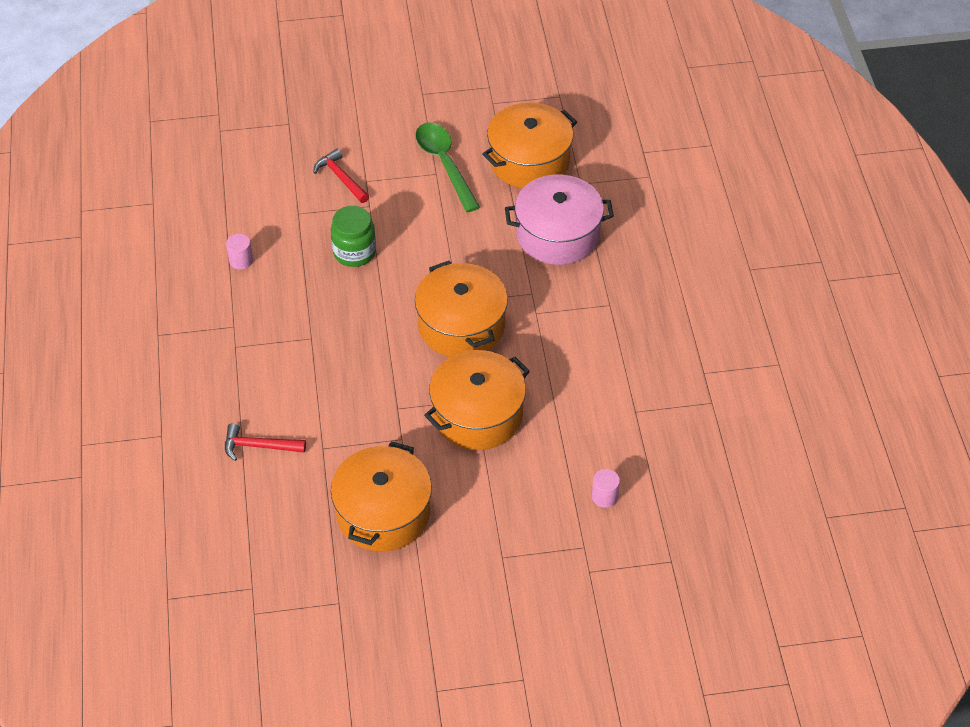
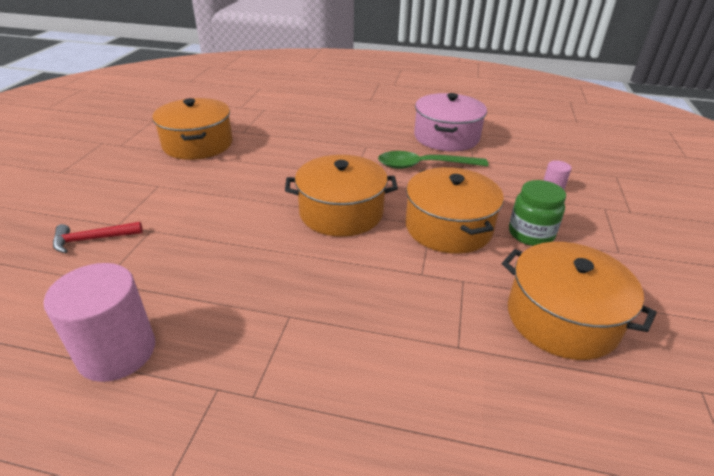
camera: 70 degrees left, 15 degrees down
red hammer [225,423,306,461] -> none
pink cylinder [226,234,253,270] -> pink cylinder [44,263,155,382], size x2.19
green jar [331,206,376,267] -> green jar moved to [509,180,566,246]
green spoon [415,122,480,212] -> green spoon moved to [378,151,488,169]
pink pot [505,175,614,265] -> pink pot moved to [414,93,487,151]

